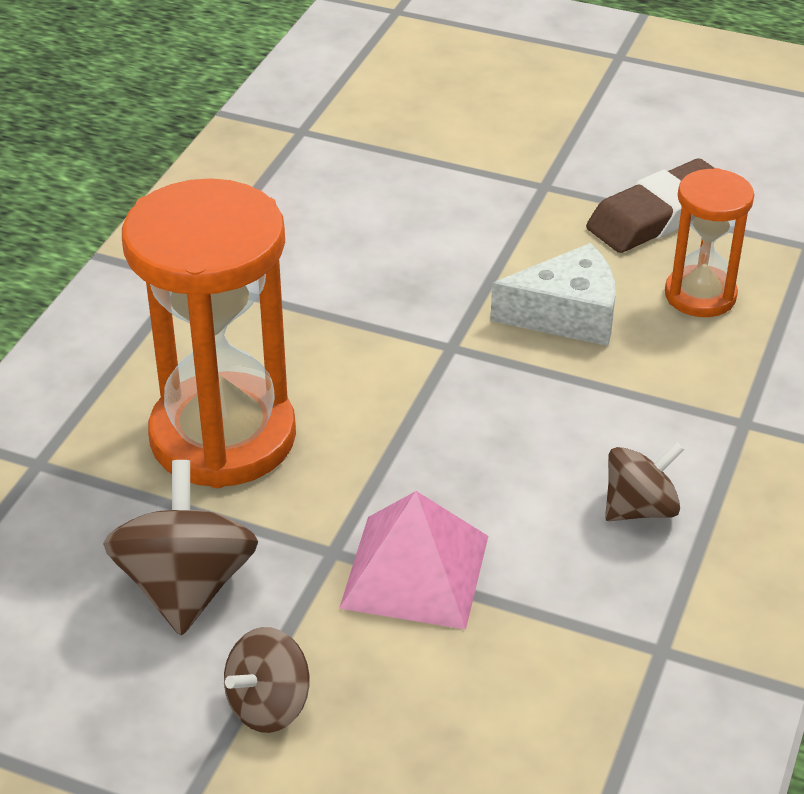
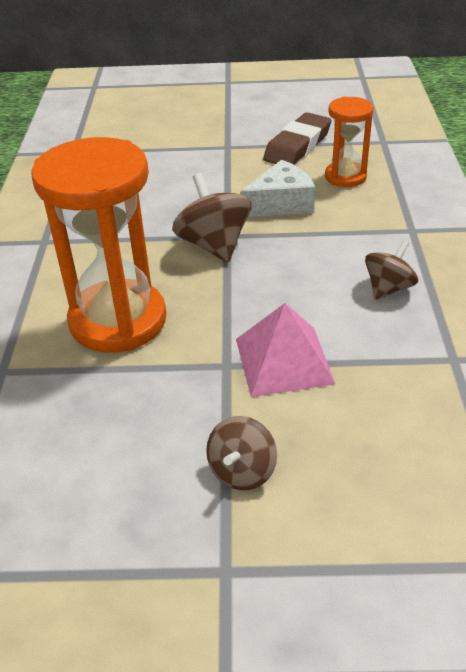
camera: 20 degrees left, 0 degrees up
brown spinning top [103,460,258,635] -> brown spinning top moved to [172,173,251,262]

